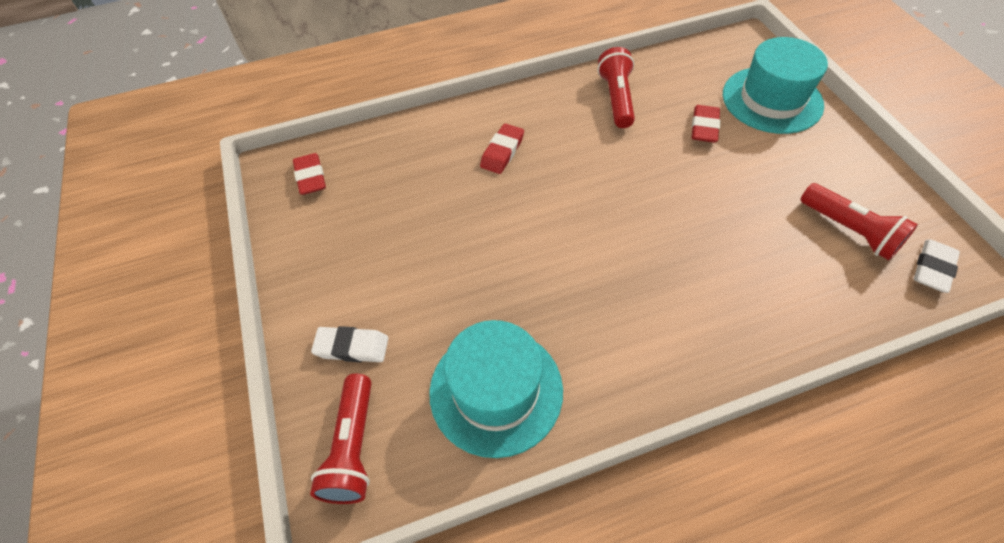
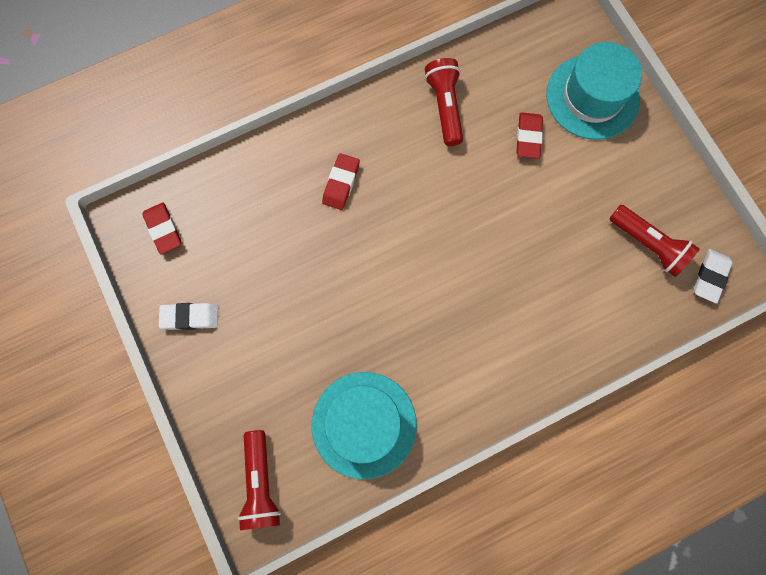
camera: 10 degrees left, 20 degrees up
white eraser [311,326,388,362] -> white eraser moved to [159,303,218,330]

